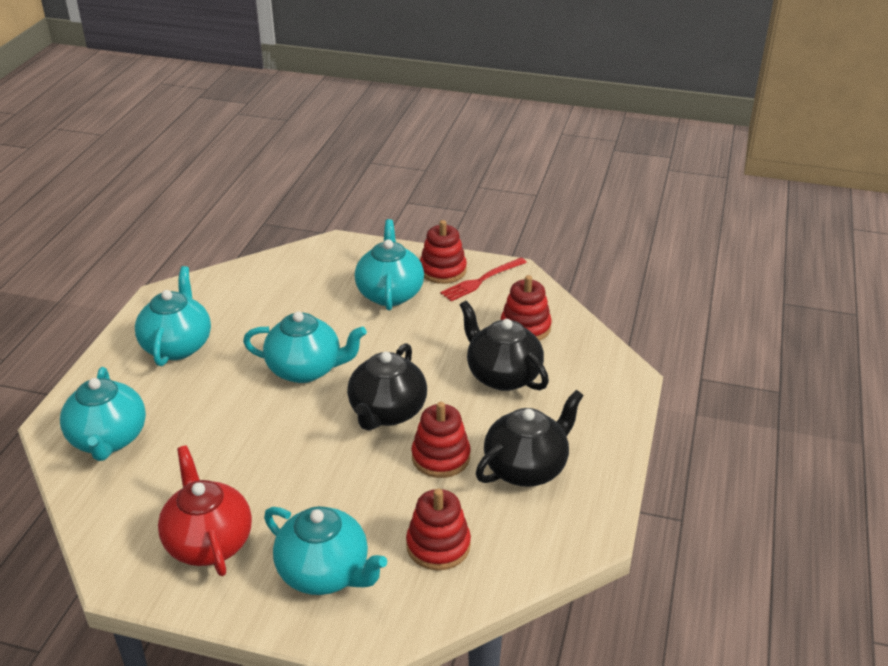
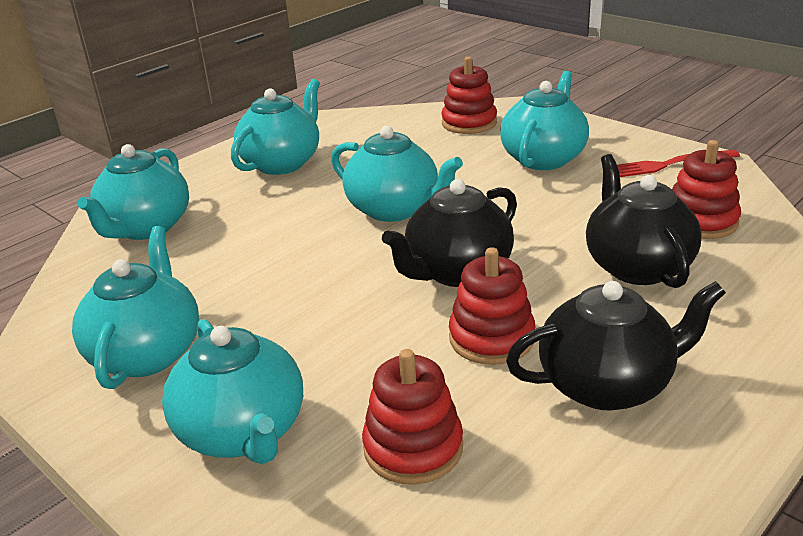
camera: 30 degrees right, 5 degrees down
red teapot [158,445,252,576] -> turquoise teapot [72,226,199,389]
red stacking toy [420,220,467,284] -> red stacking toy moved to [441,56,497,134]

